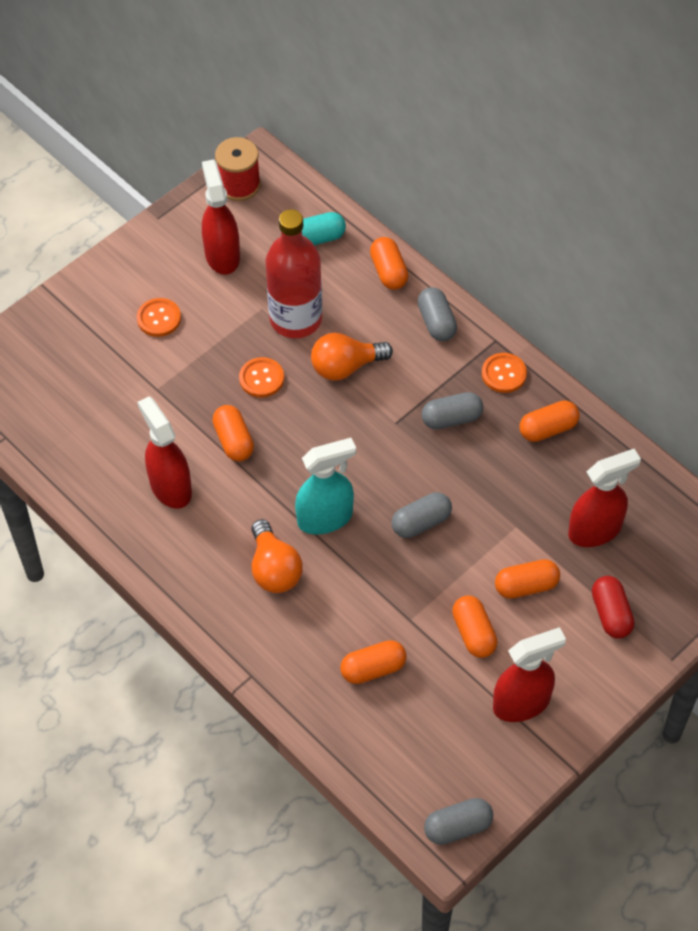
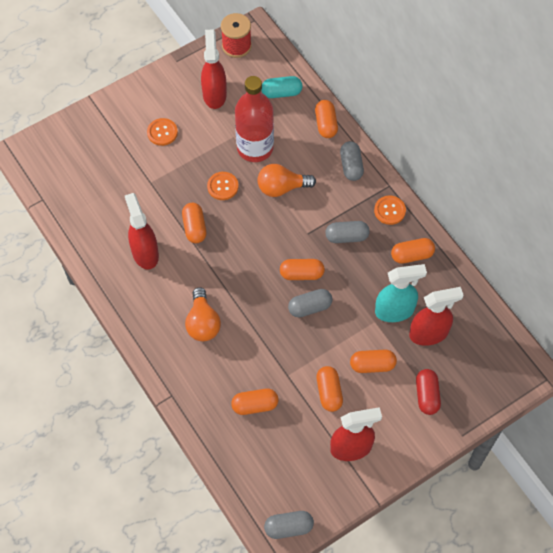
camera: 10 degrees right, 5 degrees up
turquoise spray bottle [295,438,356,534] -> turquoise spray bottle moved to [375,264,427,322]
none -> orange capsule [280,259,325,280]

